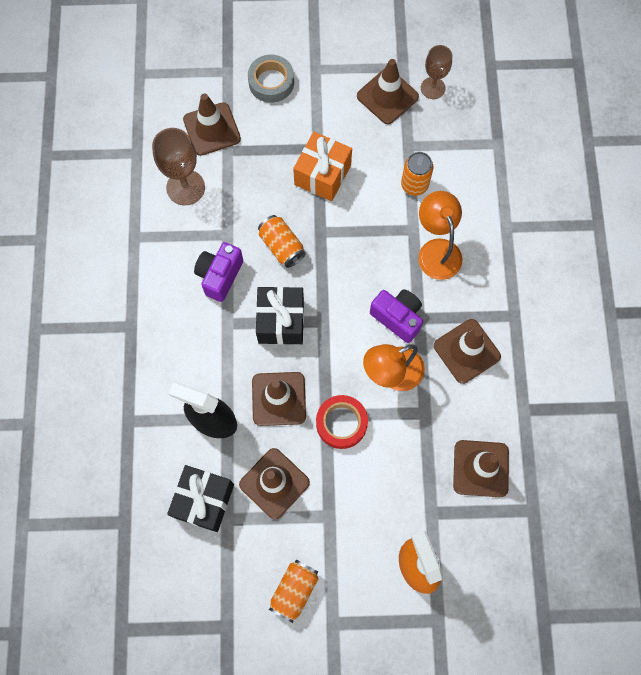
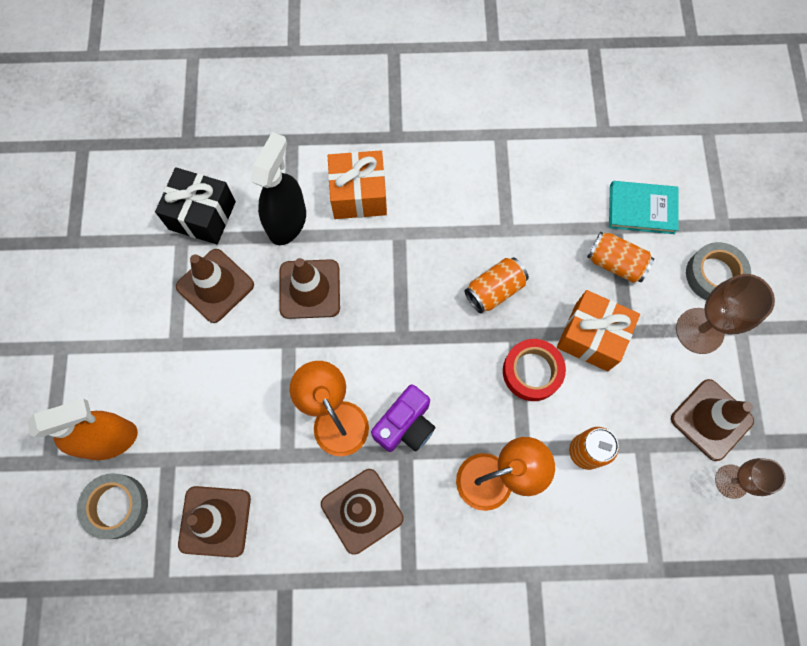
camera: 90 degrees right, 0 degrees up
brown goblet [152,128,205,205] -> brown goblet moved to [676,274,775,354]
brown traffic cone [183,93,241,156] -> turquoise book [609,181,679,234]
purple camera [194,242,243,302] -> none
black gift [256,287,304,345] -> none
orange can [269,559,318,623] -> orange can moved to [587,232,654,283]
red tape [316,395,368,449] -> red tape moved to [503,339,566,401]
none -> grey tape [77,473,148,539]
none -> orange gift [328,150,387,219]

